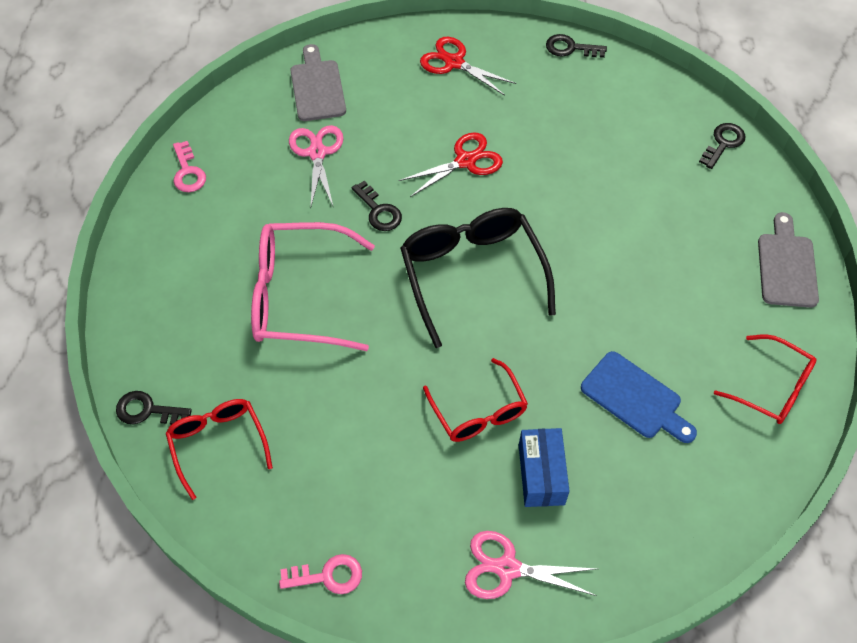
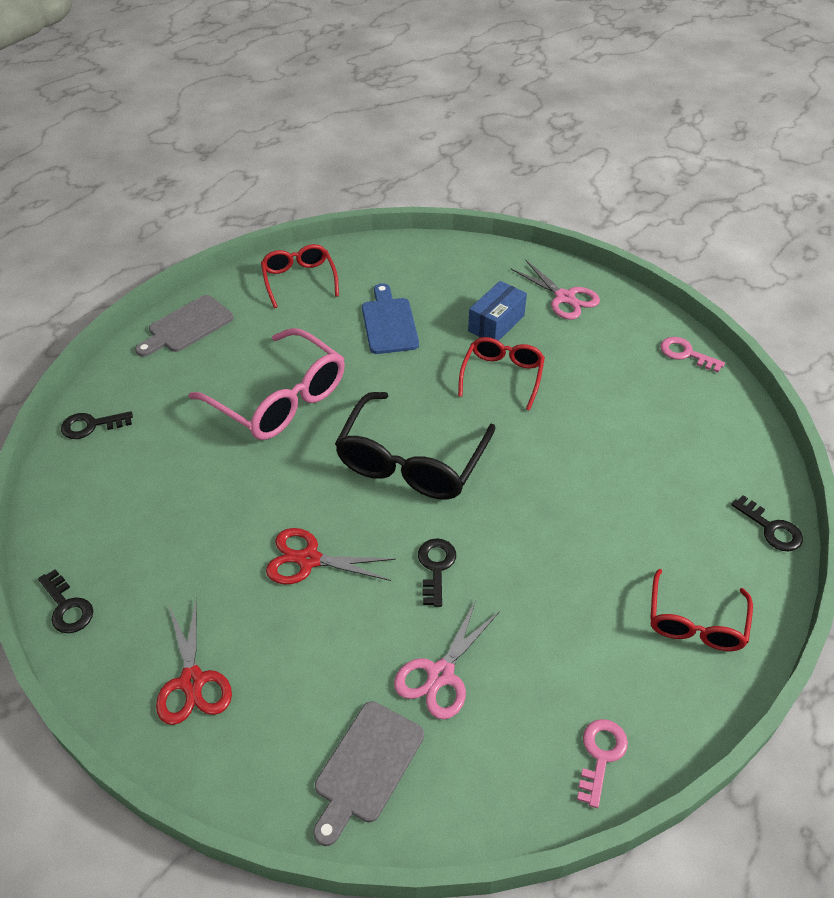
camera: 140 degrees left, 10 degrees down
red glasses [166,399,273,500] -> red glasses moved to [650,569,753,651]
pink glasses [251,222,375,351] -> pink glasses moved to [189,328,345,440]

